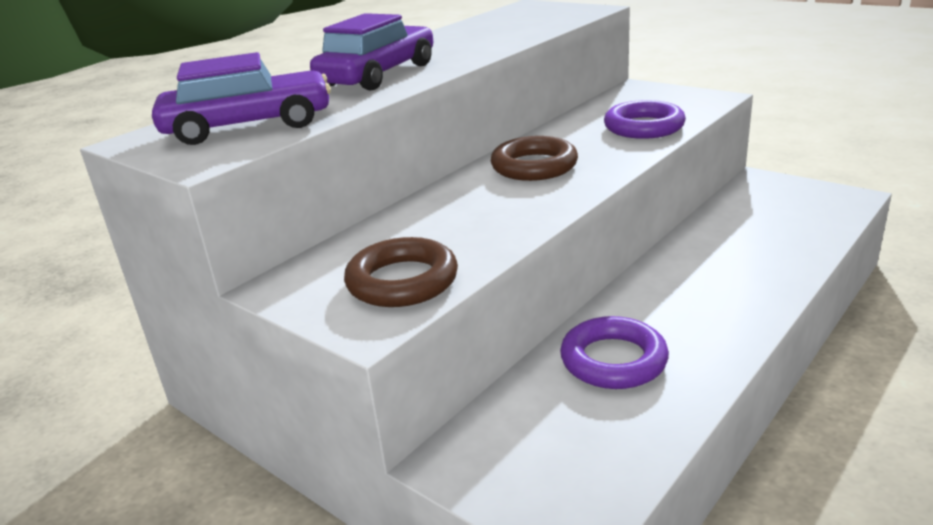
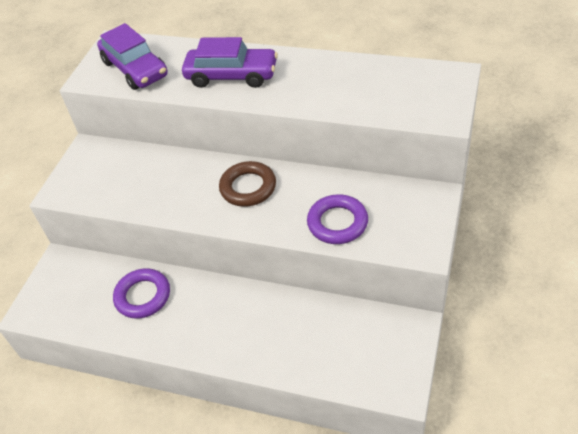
camera: 70 degrees right, 20 degrees up
brown ring [344,237,458,307] -> none

